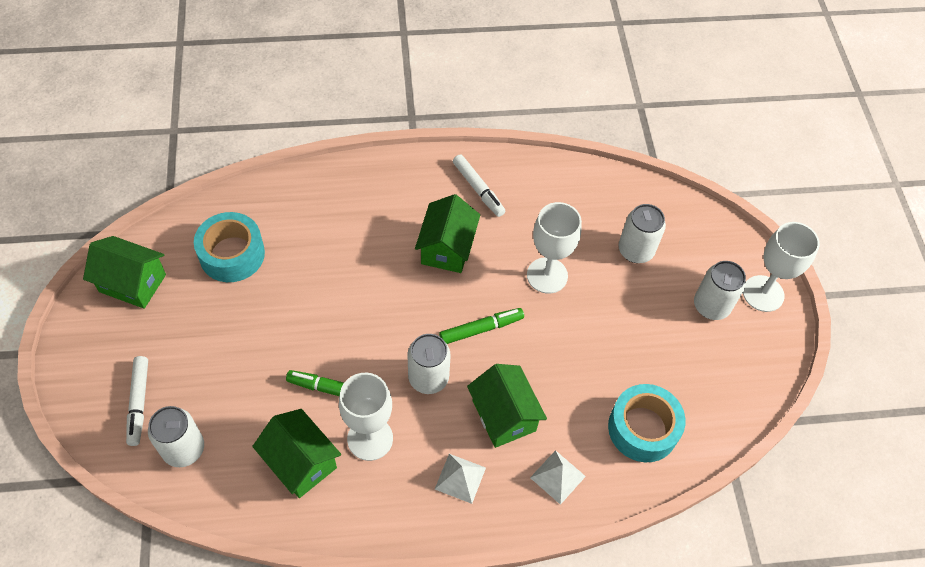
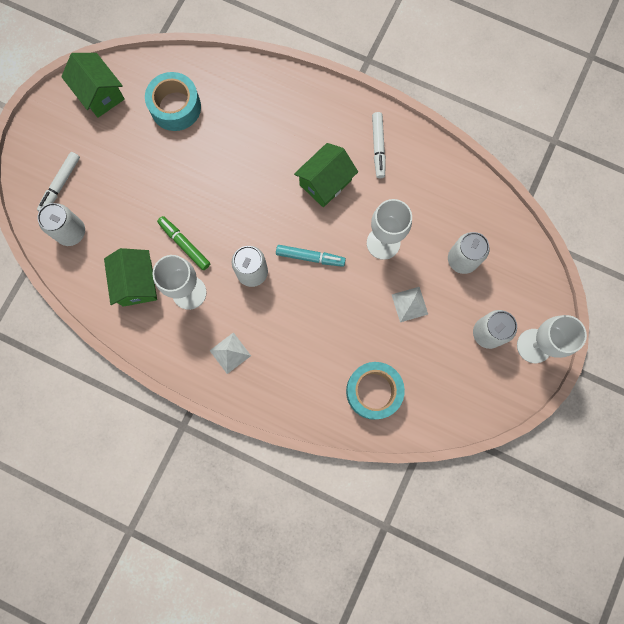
camera: 35 degrees right, 20 degrees up
green marker [439,308,524,344] -> turquoise marker [276,245,346,267]
green house [467,364,547,448] -> none
white pyramid [530,450,586,505] -> white pyramid moved to [391,287,428,322]

